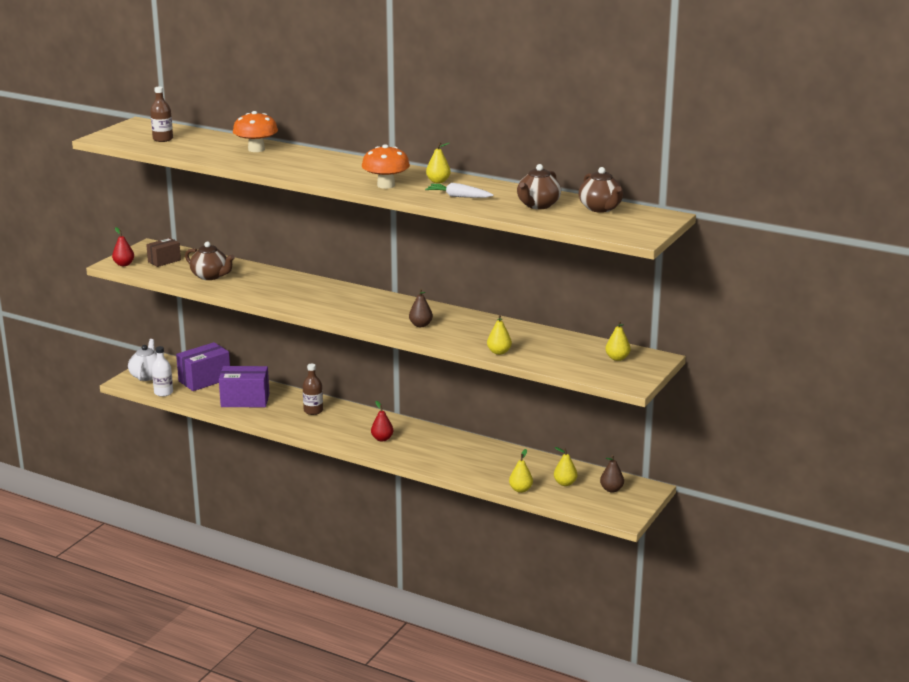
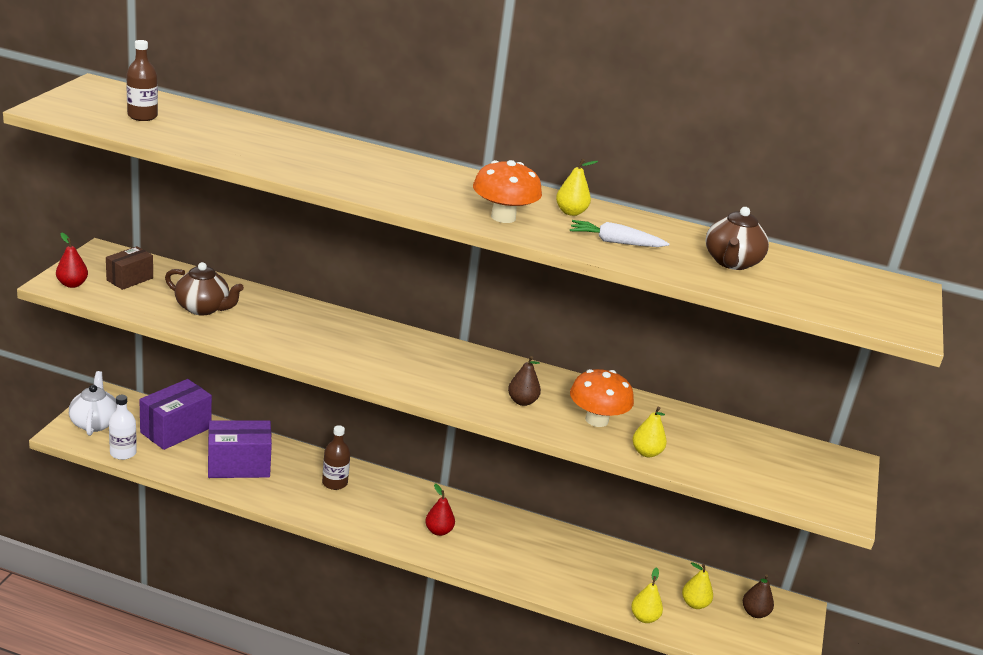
camera: 15 degrees left, 5 degrees up
orange mushroom [233,111,278,152] -> orange mushroom moved to [570,369,634,427]
brown teapot [578,167,623,213] -> none
yellow pear [605,321,630,361] -> none

